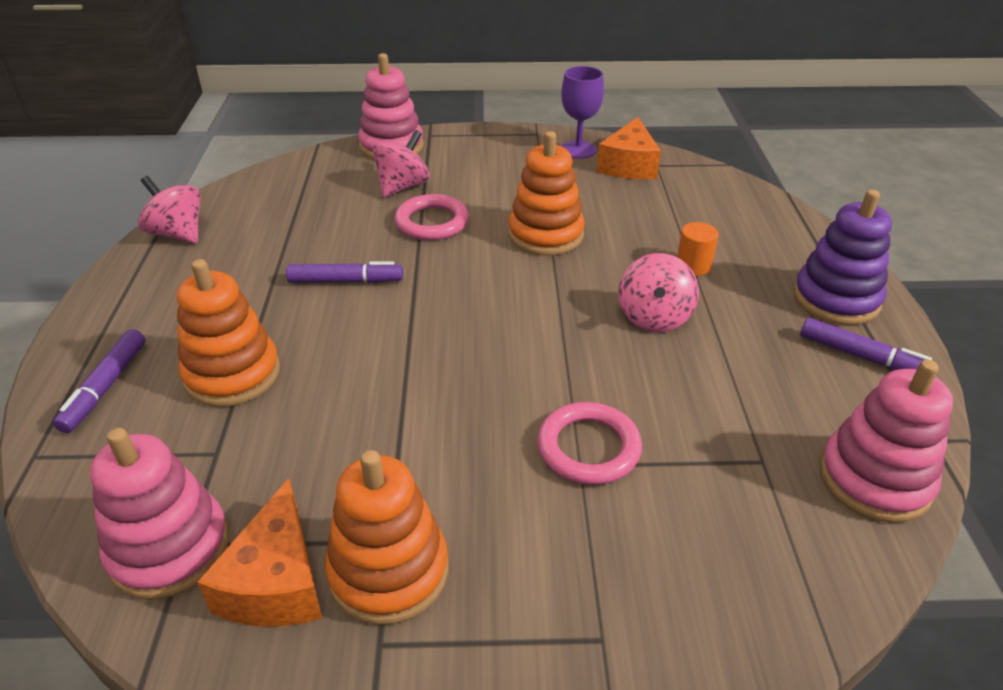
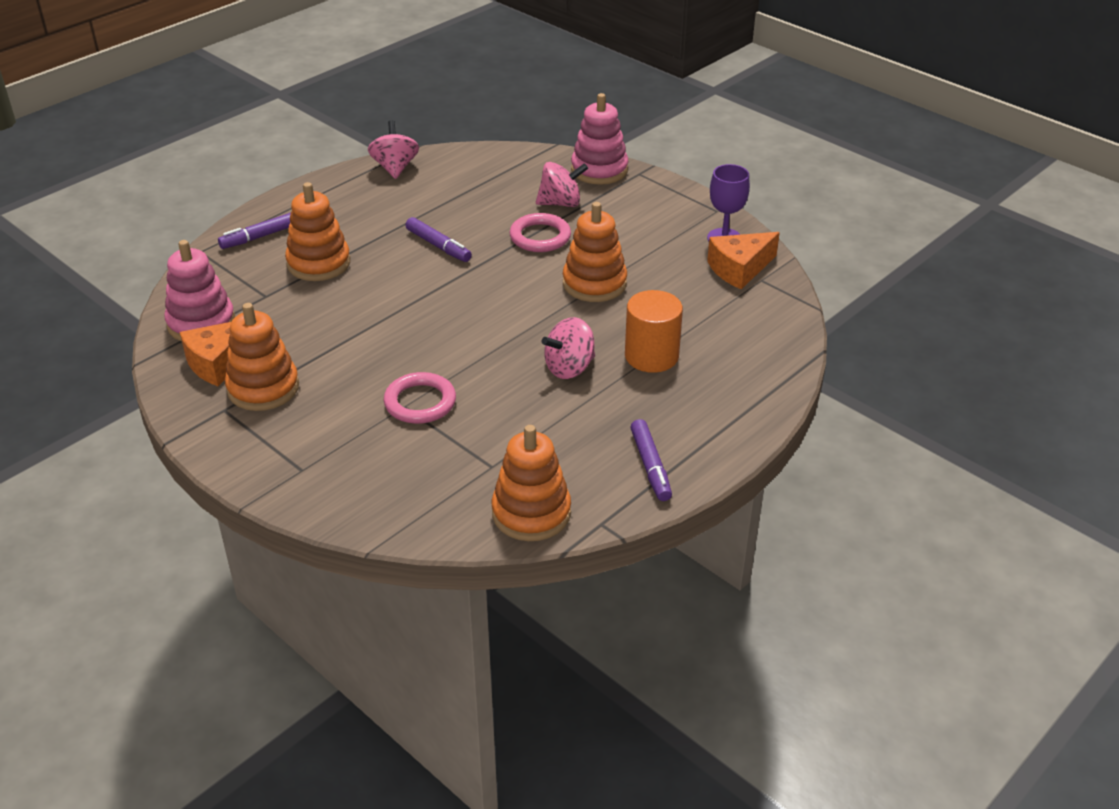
camera: 45 degrees right, 0 degrees up
orange cylinder [677,222,719,276] -> orange cylinder [625,290,683,373], size x1.77
purple stacking toy [793,189,892,325] -> none
pink stacking toy [820,360,953,523] -> orange stacking toy [491,425,571,541]

